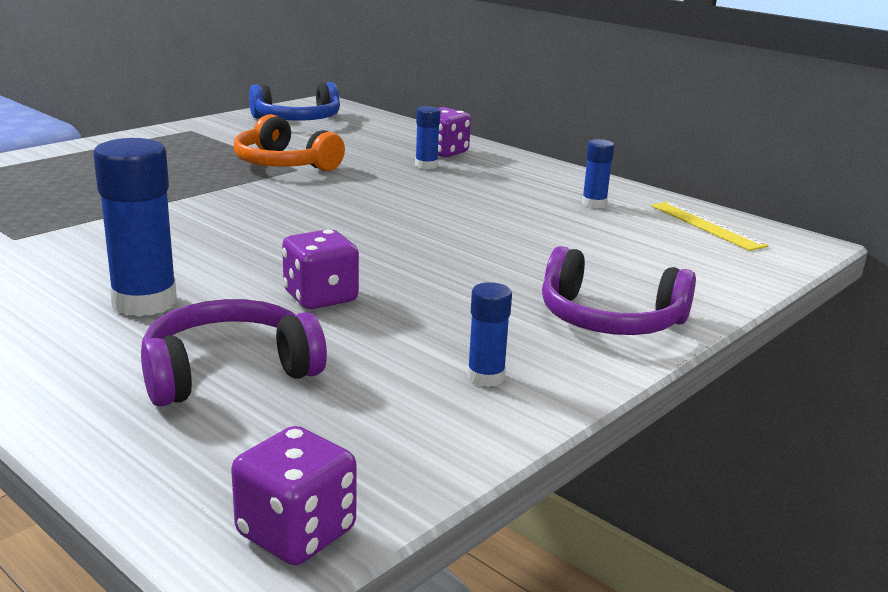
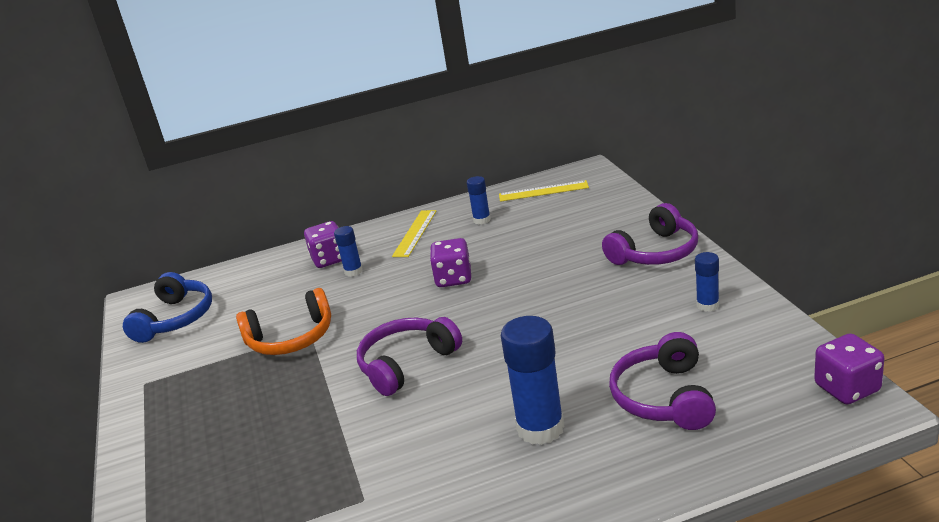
camera: 55 degrees left, 5 degrees up
purple dice [282,229,359,309] -> purple dice moved to [430,238,471,287]
none -> purple headphones [357,317,462,396]
none -> yellow ruler [392,210,436,257]

